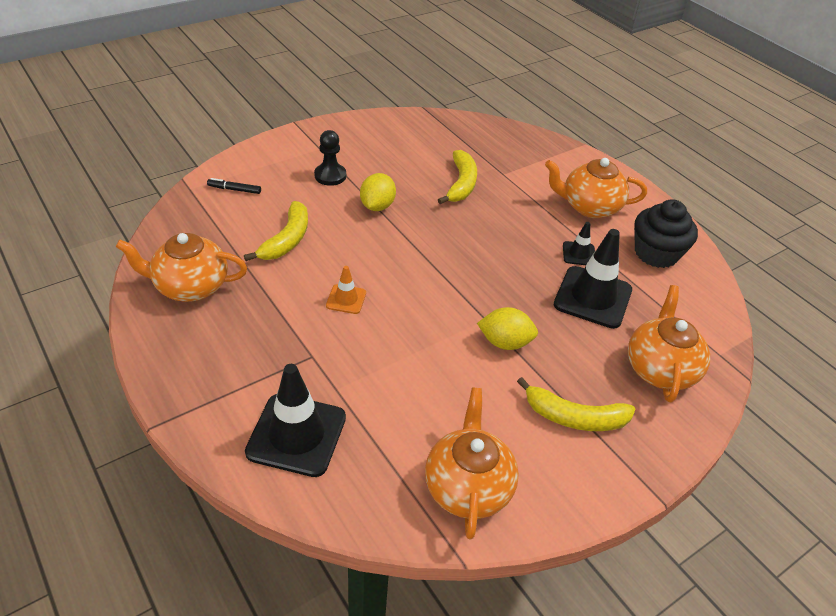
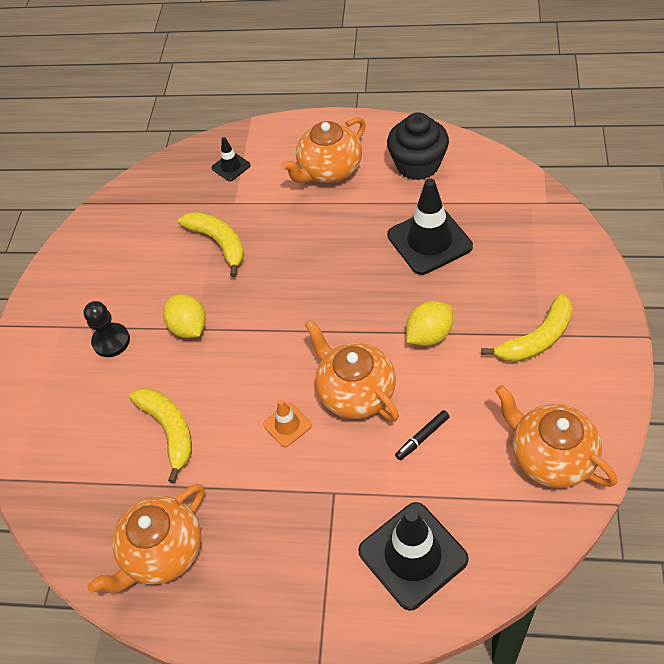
camera: 40 degrees left, 10 degrees up
black marker [207,178,261,194] -> black marker moved to [395,410,450,460]
black traffic cone [563,222,595,265] -> black traffic cone moved to [212,137,251,181]
orange teapot [628,285,710,403] -> orange teapot moved to [305,320,399,421]

